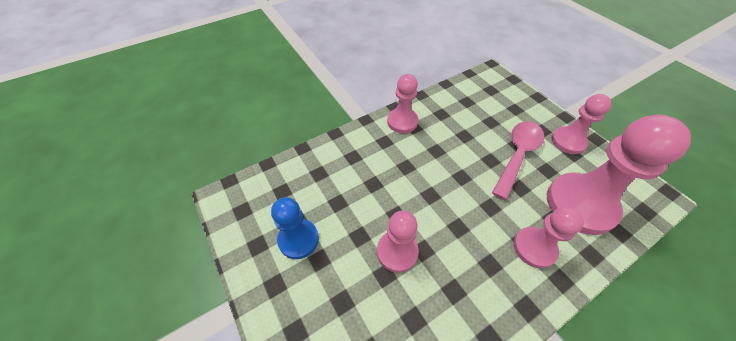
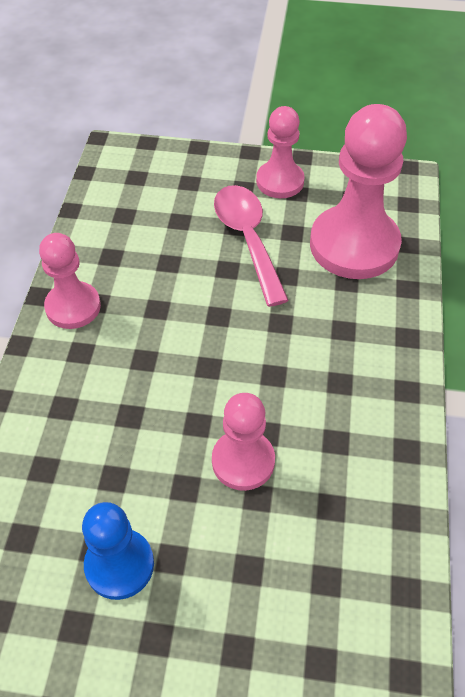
camera: 50 degrees left, 0 degrees up
pink pawn [513,206,584,268] -> none

